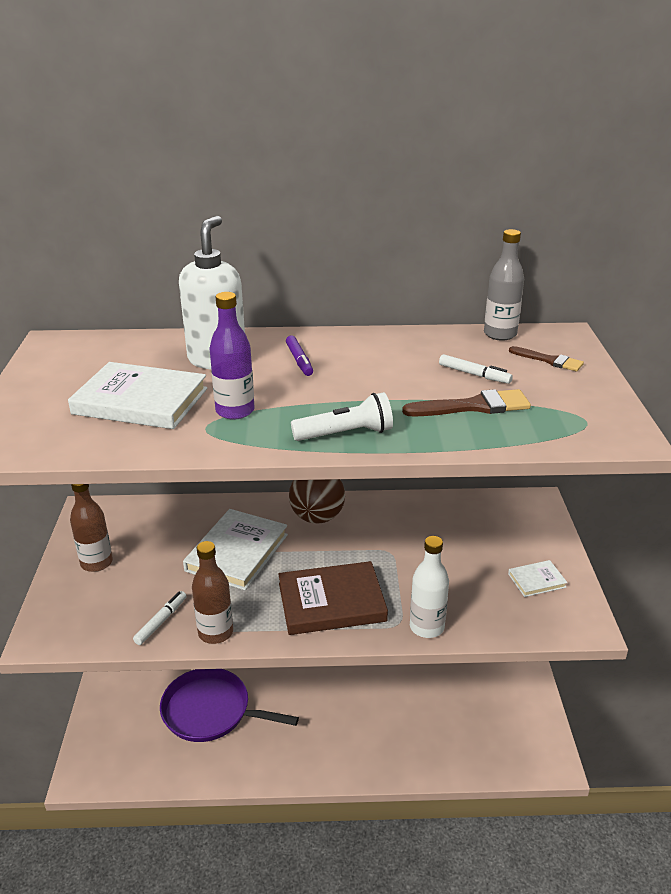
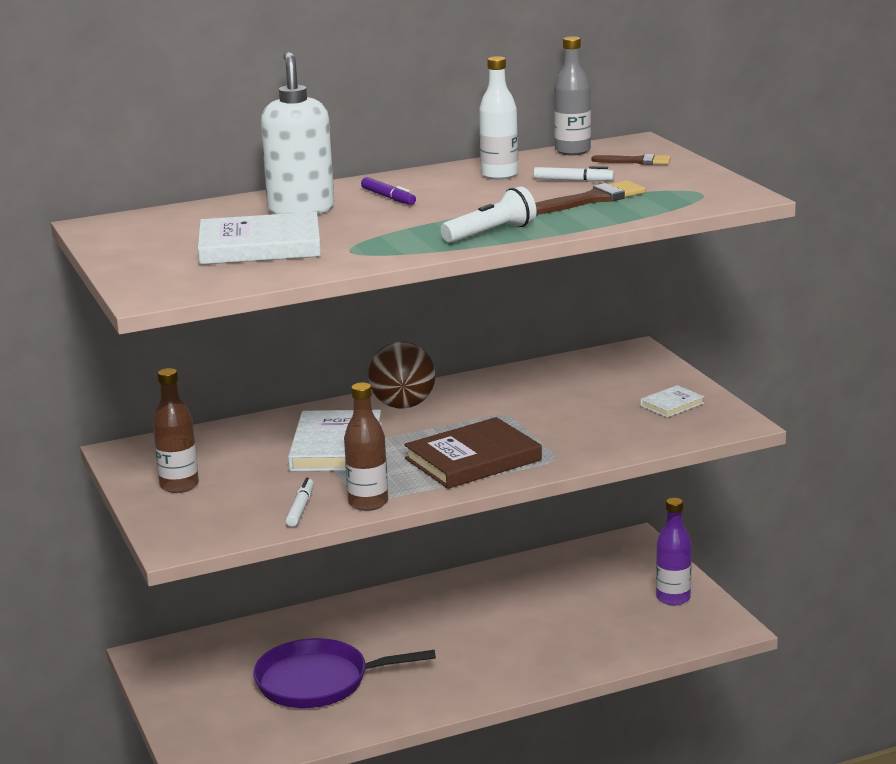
camera: 20 degrees left, 10 degrees down
purple bottle [209,292,255,420] -> purple bottle moved to [656,498,692,605]
white bottle [410,536,449,638] -> white bottle moved to [479,56,518,180]

